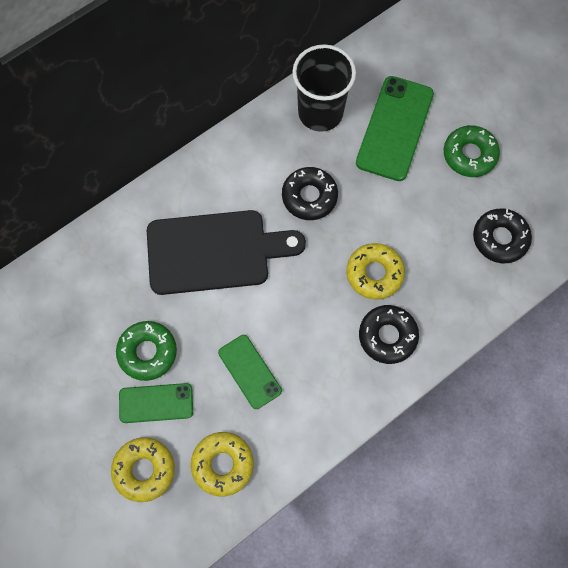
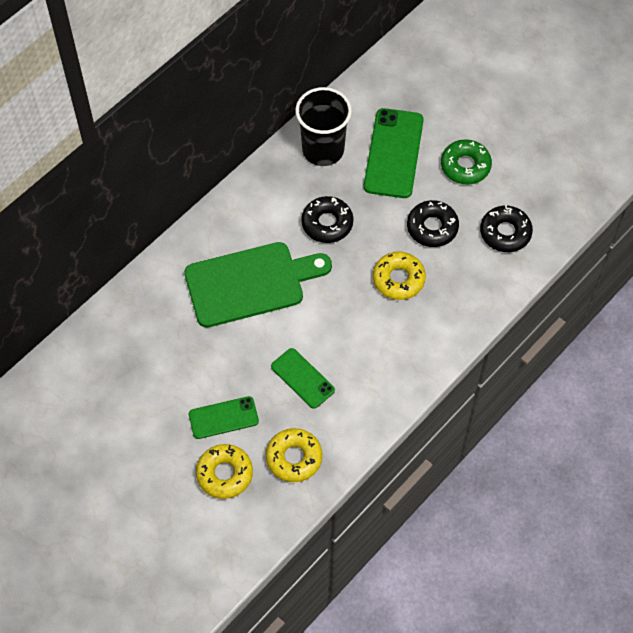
camera: 10 degrees left, 10 degrees down
green donut [116,321,177,381] -> none
black cutting board [147,210,306,295] -> green cutting board [184,242,332,328]
black donut [359,305,419,364] -> black donut moved to [407,200,459,247]

